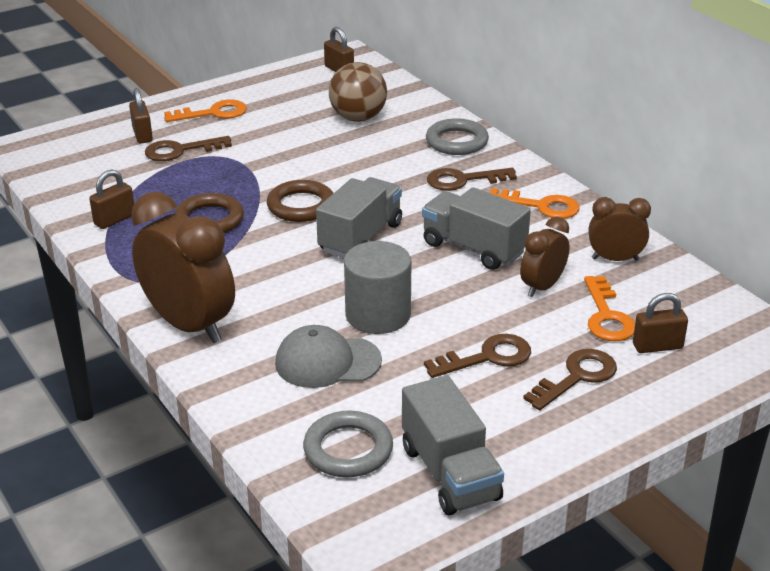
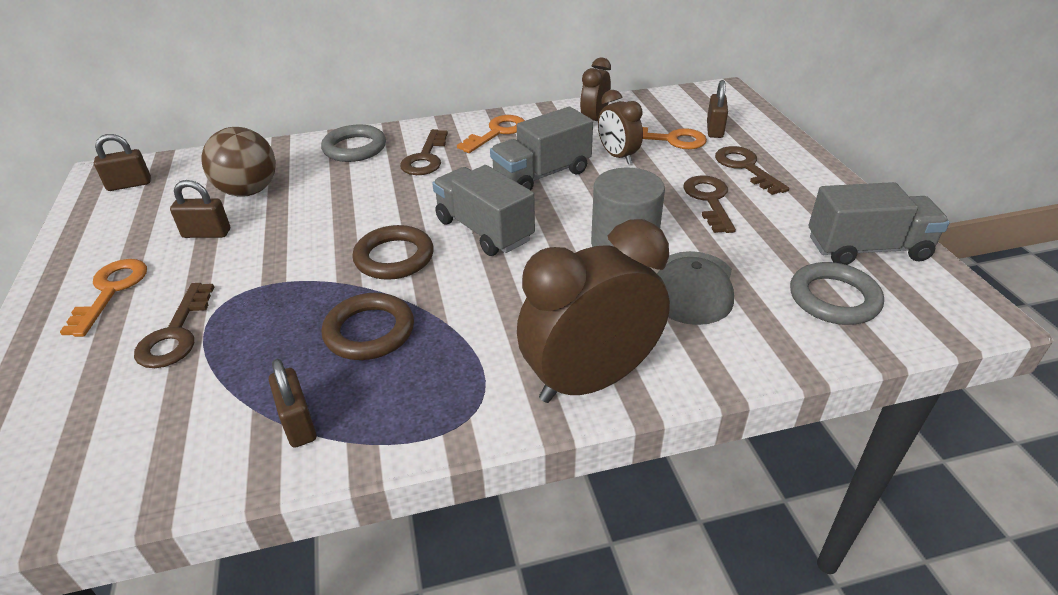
camera: 70 degrees left, 5 degrees up
brown padlock [129,88,153,143] -> brown padlock moved to [170,180,230,238]

